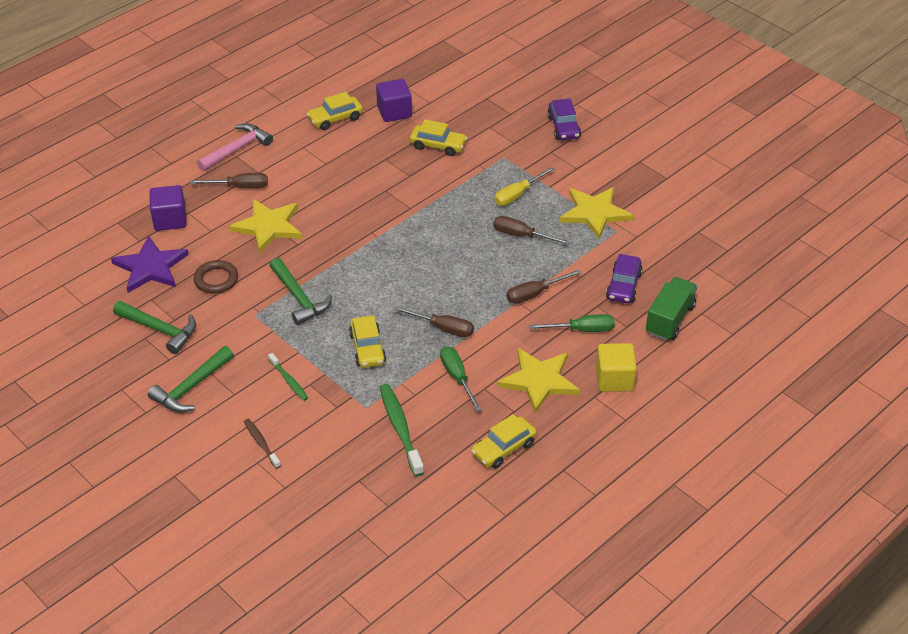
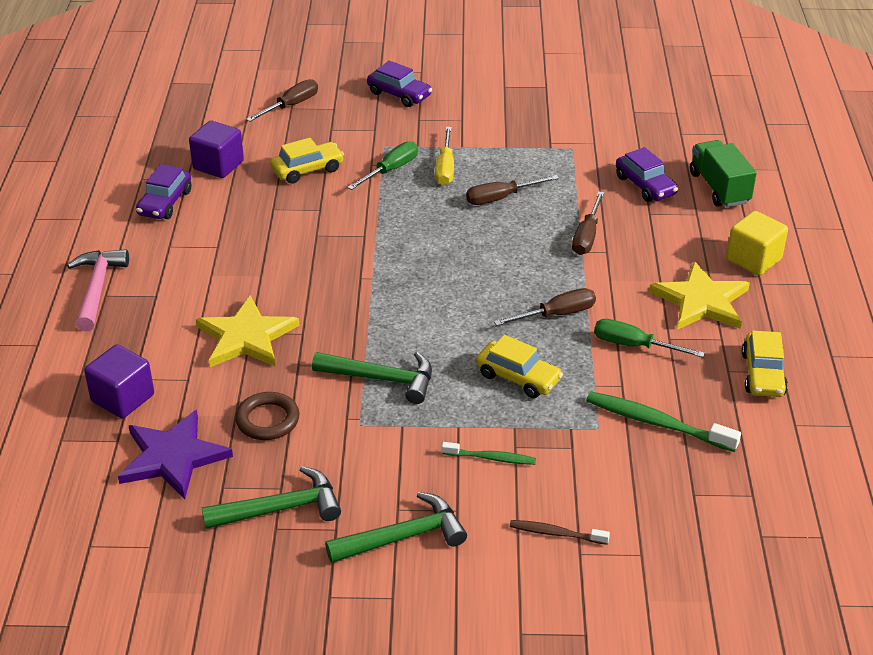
camera: 45 degrees left, 5 degrees down
green hammer [148,346,234,413] -> green hammer turned 105 degrees counterclockwise [325,492,467,563]
brown screwdriver [190,173,268,188] -> brown screwdriver moved to [246,79,318,122]
yellow car [307,92,363,130] -> purple car [136,164,191,219]
green screwdriver [529,314,615,332] -> green screwdriver moved to [347,141,418,190]
yellow star [559,187,633,239] -> none

